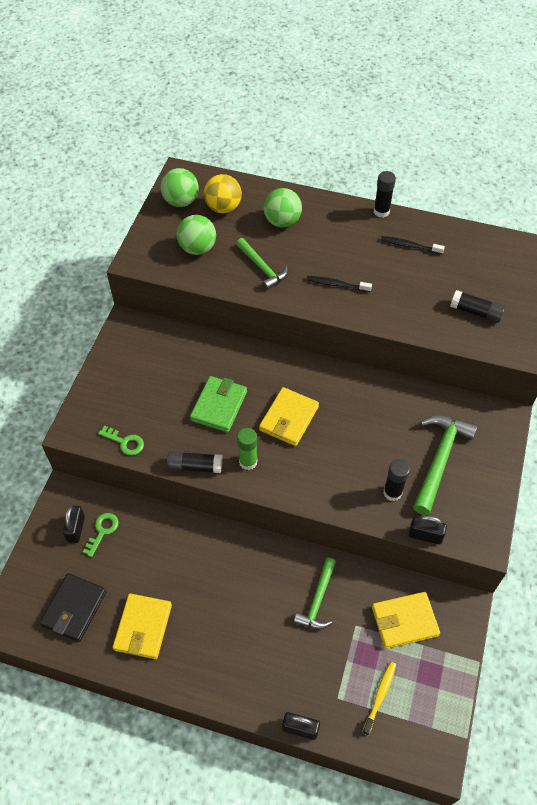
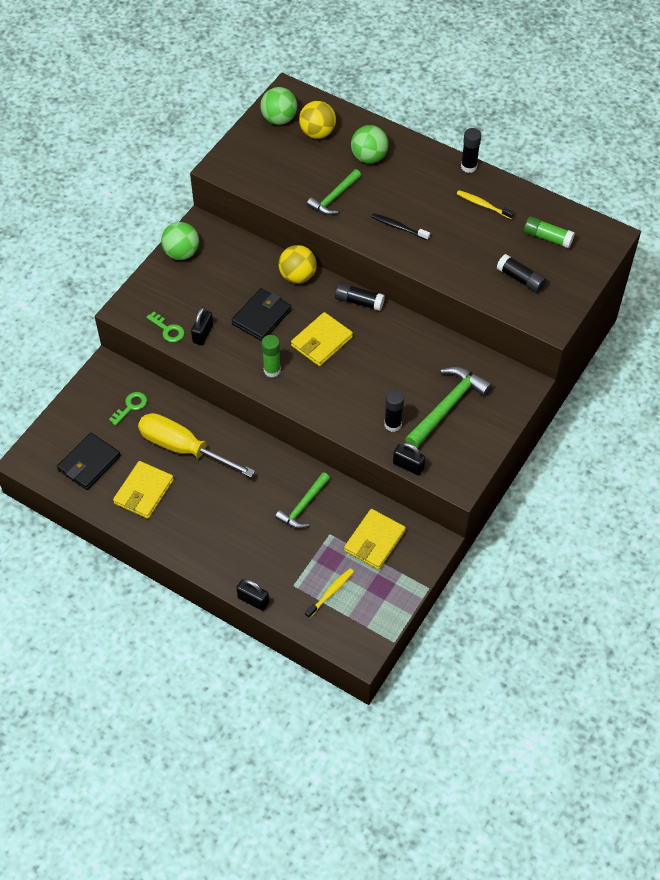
camera: 15 degrees right, 0 degrees up
black padlock [63,505,85,543] -> black padlock moved to [191,307,213,345]
black glue stick [167,451,222,473] -> black glue stick moved to [335,283,385,311]
green ball [177,215,216,255] -> green ball moved to [161,222,199,260]
green wallet [190,376,247,433] -> black wallet [232,288,291,341]
green hammer [236,238,288,290] -> green hammer turned 60 degrees clockwise [307,169,361,215]
yellow wallet [372,592,440,649] -> yellow wallet turned 60 degrees counterclockwise [344,509,406,570]
black toothbrush [381,236,445,254] -> yellow toothbrush [457,190,514,219]
none -> yellow screwdriver [138,413,255,477]
none -> yellow ball [279,245,317,284]
none -> green glue stick [524,217,575,248]

